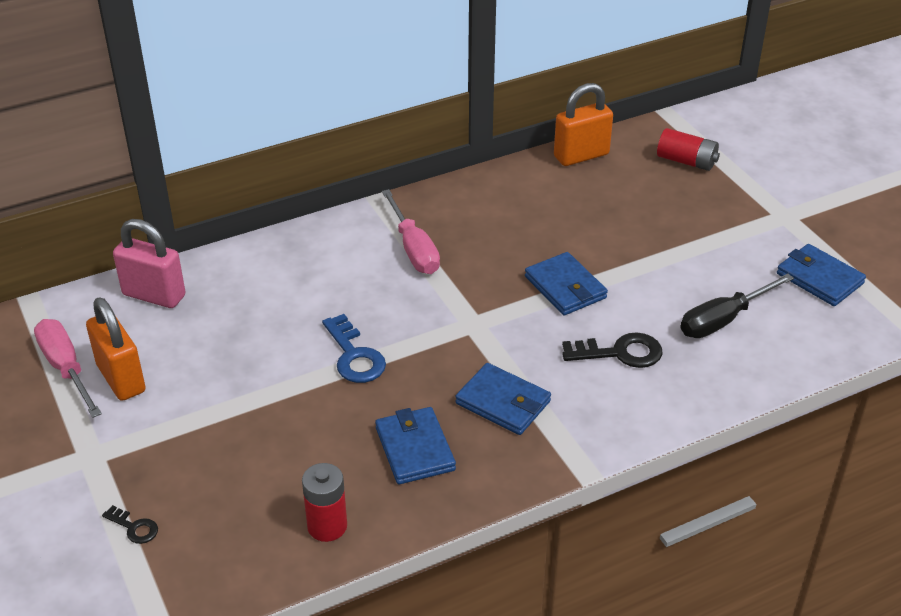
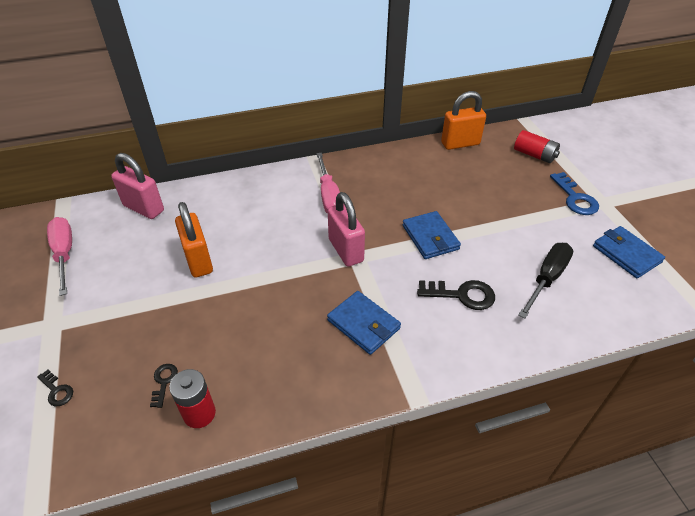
camera: 10 degrees right, 5 degrees up
orange padlock [86,297,146,401] -> orange padlock moved to [175,202,213,278]
blue key [322,314,386,383] -> blue key moved to [550,172,599,215]
blue wallet [375,407,456,484] -> none
black screwdriver [680,273,794,338] -> black screwdriver turned 150 degrees clockwise [518,243,573,319]
none -> black key [150,364,178,408]
none -> pink padlock [328,192,365,267]

